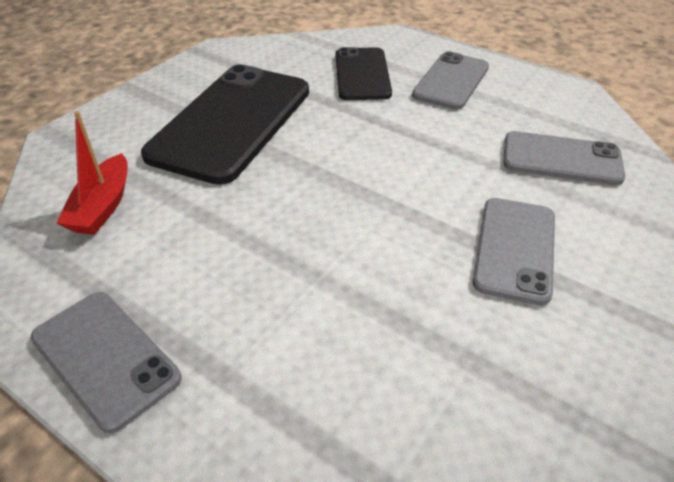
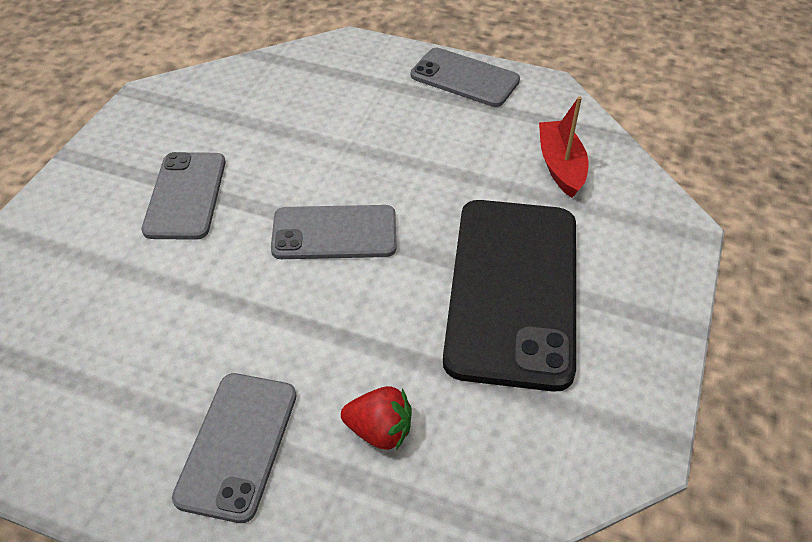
camera: 165 degrees right, 5 degrees up
black phone [336,47,392,100] -> red strawberry [341,386,412,450]
grey phone [503,131,625,185] -> grey phone moved to [271,205,396,259]

